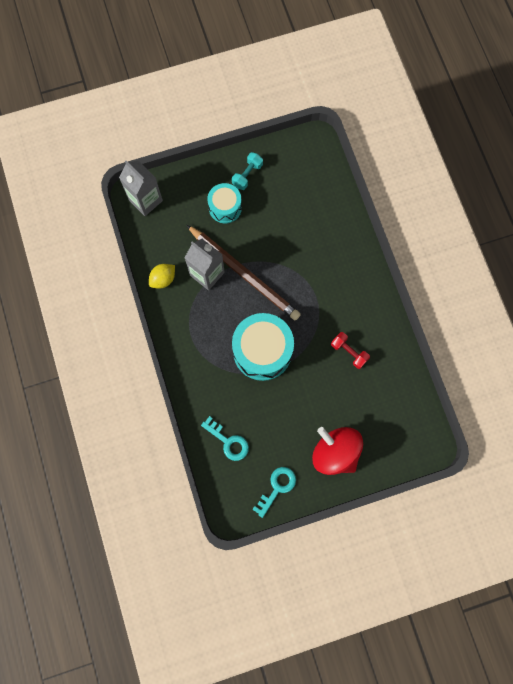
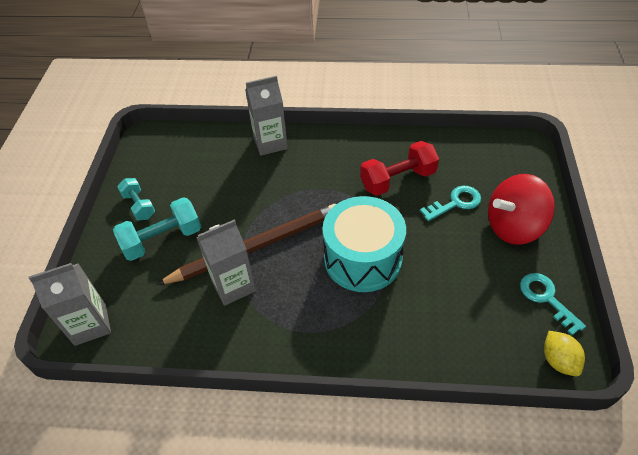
camera: 65 degrees left, 25 degrees down
yellow lemon [149,264,175,289] -> yellow lemon moved to [544,331,585,376]
turquoise key [201,416,249,461] -> turquoise key moved to [420,186,481,221]
turquoise drum [207,183,242,223] -> turquoise dumbbell [113,197,201,261]
red dumbbell [331,332,370,369] -> red dumbbell [360,141,439,196], size x1.60
none -> grey carton [245,76,288,156]

